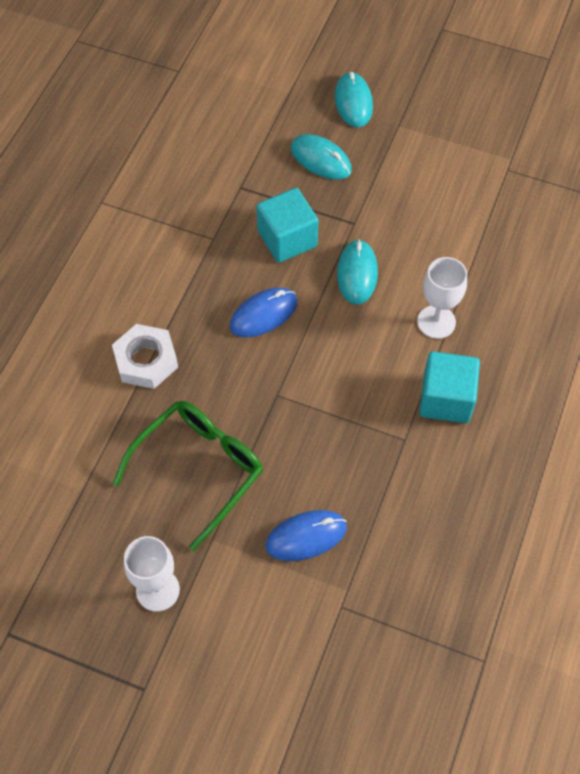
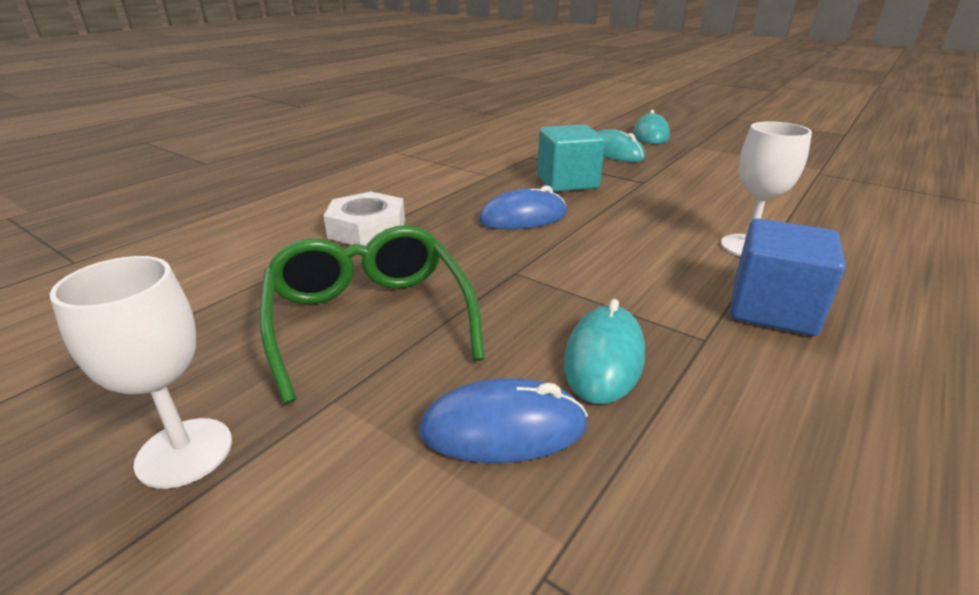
camera: 15 degrees right, 30 degrees down
green glasses [113,401,263,551] -> green glasses turned 75 degrees counterclockwise [259,226,485,404]
turquoise mouse [337,239,378,305] -> turquoise mouse moved to [564,299,645,404]
turquoise cube [419,351,480,423] -> blue cube [730,218,846,336]

